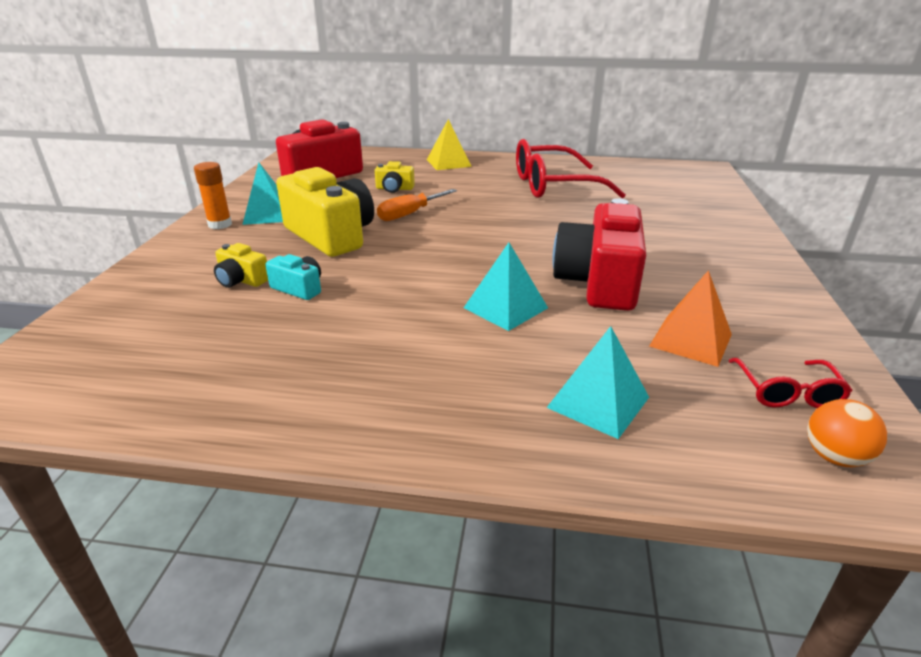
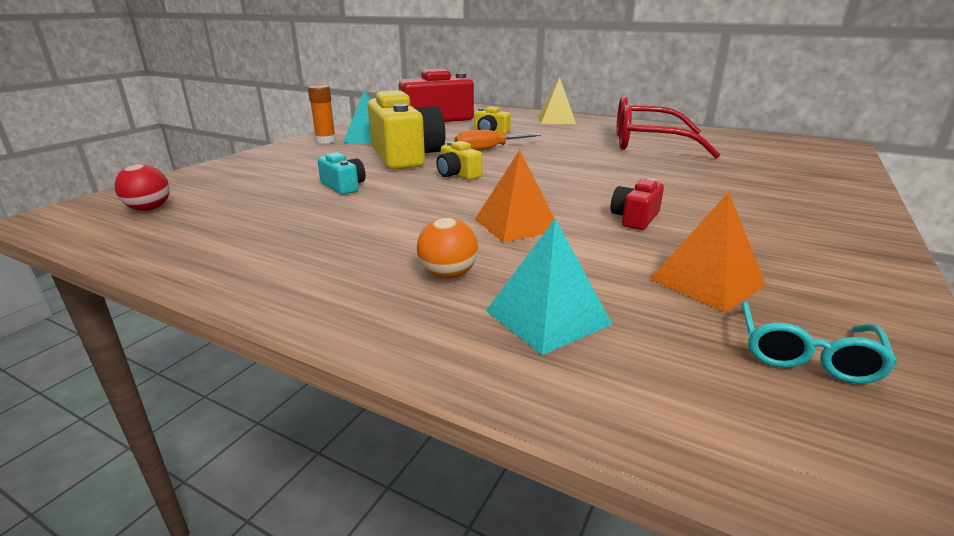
camera: 20 degrees right, 5 degrees down
yellow camera [214,243,268,288] -> yellow camera moved to [436,141,482,180]
turquoise pyramid [464,243,548,331] -> orange pyramid [475,150,555,243]
red camera [552,198,646,311] -> red camera [611,179,664,230], size x0.46
red glasses [729,358,852,408] -> turquoise glasses [741,301,897,384]
orange ball [807,399,887,467] -> orange ball moved to [417,217,478,279]
none -> red ball [115,164,170,211]

